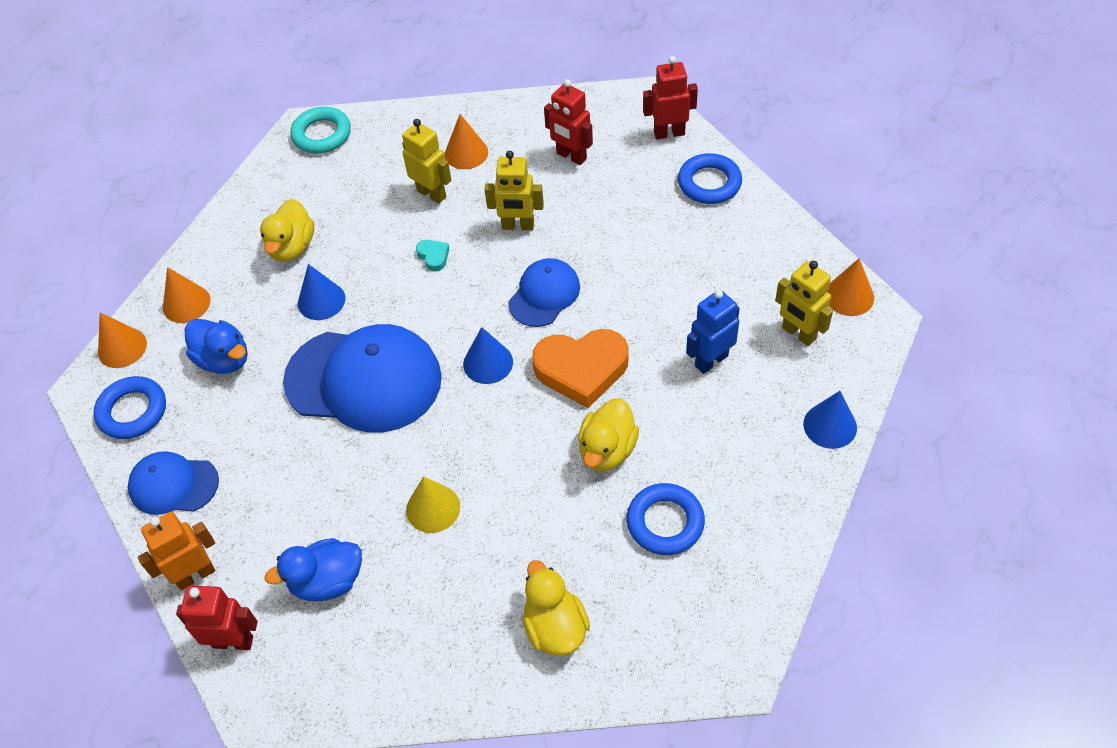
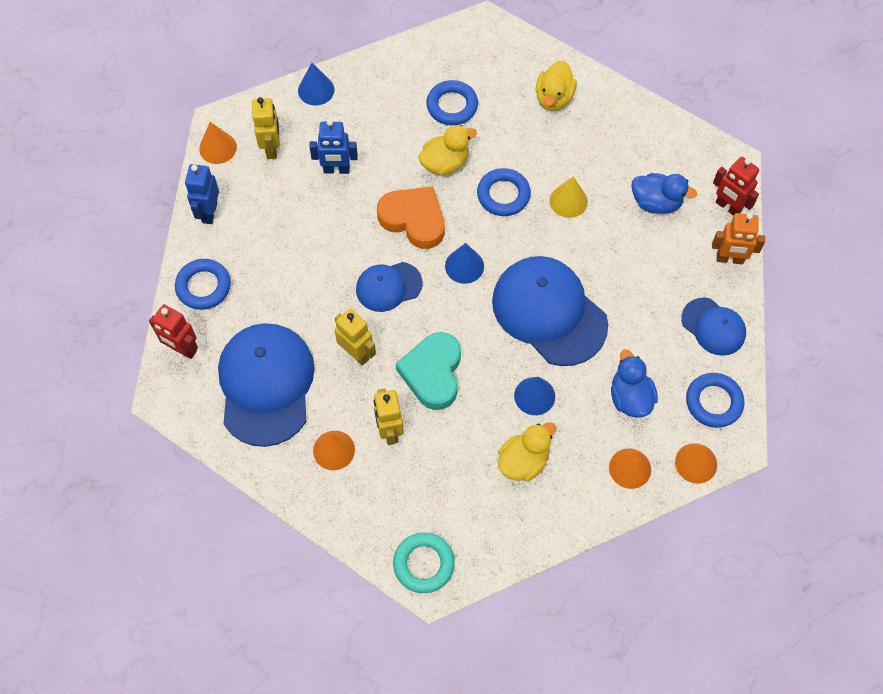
camera: 145 degrees left, 10 degrees up
turquoise heart [416,240,449,271] -> turquoise heart [396,332,461,410], size x2.34
red robot [544,79,593,165] -> blue cap [218,323,315,447]
none -> blue robot [185,164,219,224]
none -> blue ring [477,168,531,216]

